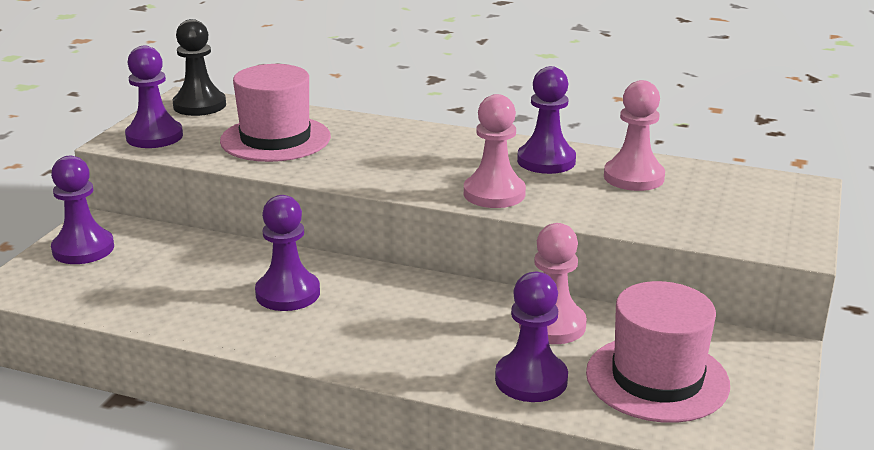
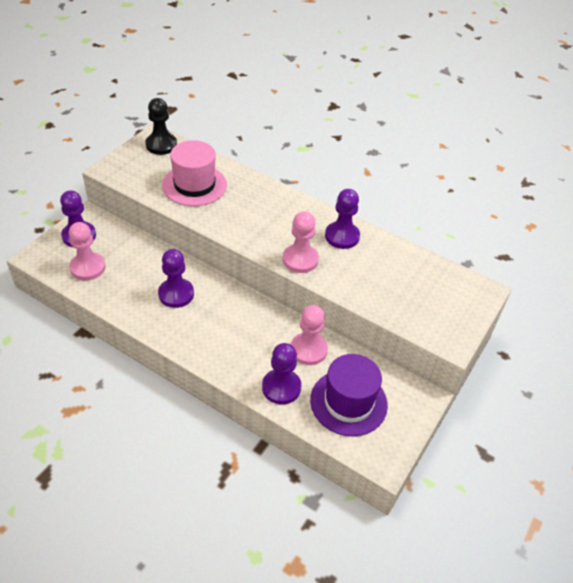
camera: 10 degrees right, 20 degrees up
purple pawn [125,46,183,148] -> none
pink hat [586,281,730,423] -> purple hat [310,354,388,436]
pink pawn [604,80,665,191] -> pink pawn moved to [69,222,106,280]

